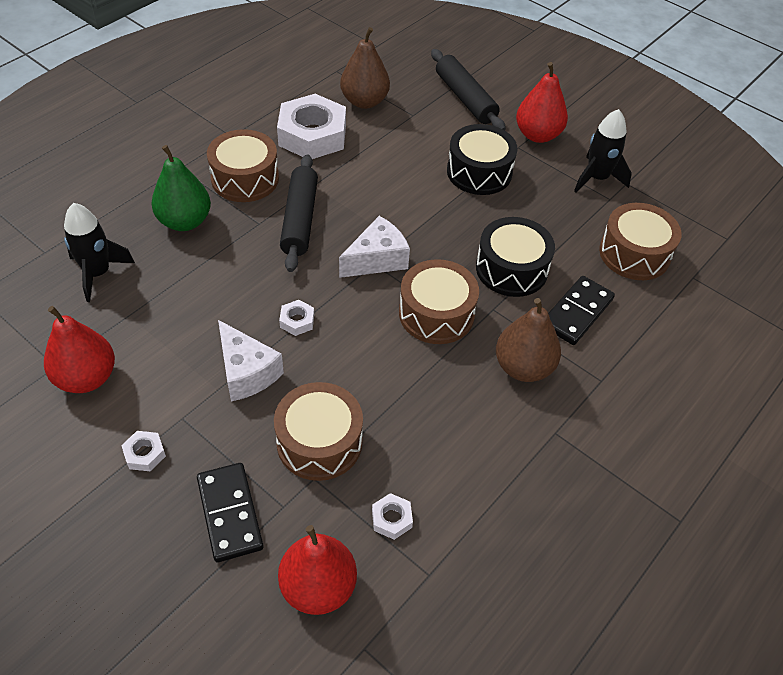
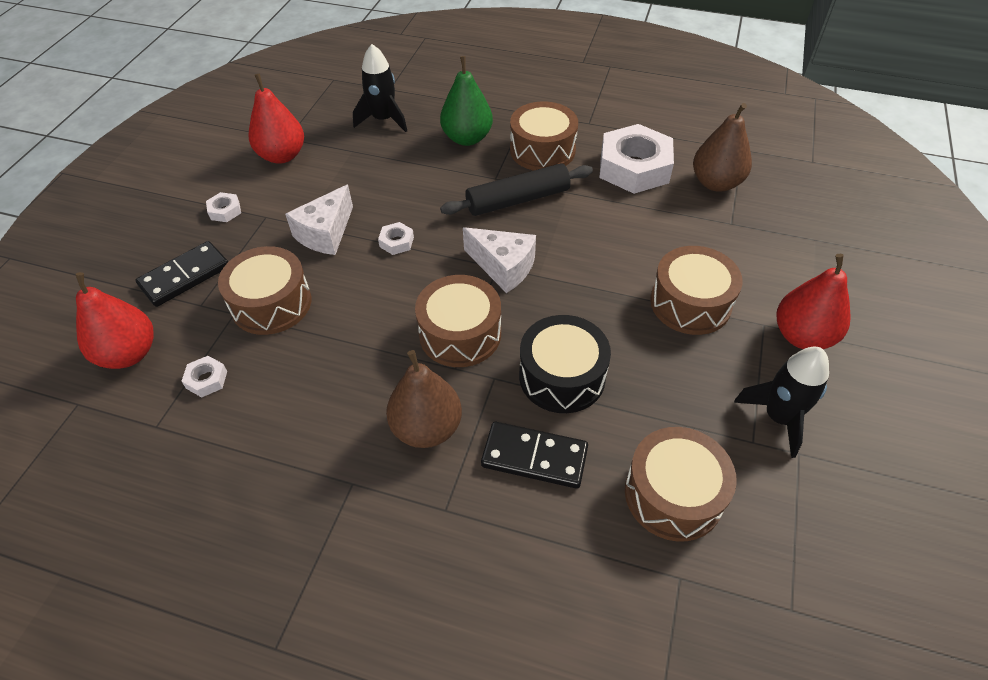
camera: 70 degrees right, 0 degrees up
black rolling pin [431,49,506,130] -> none
black drum [447,124,517,195] -> brown drum [650,246,743,335]

